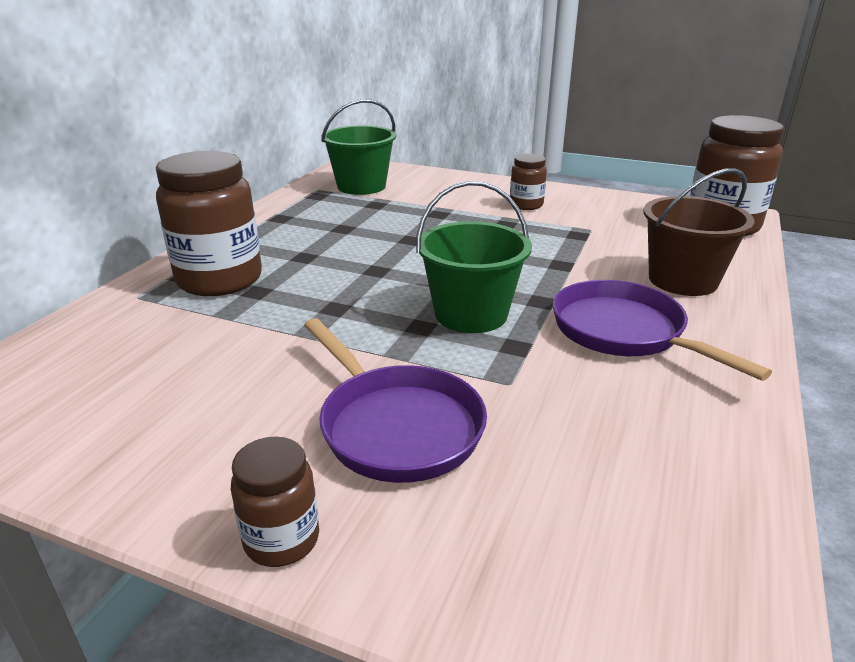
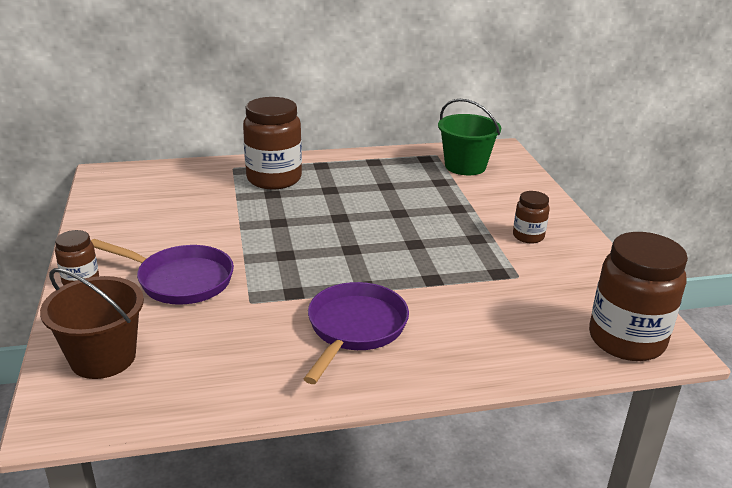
camera: 55 degrees right, 0 degrees up
purple pan [304,318,487,483] -> purple pan turned 90 degrees counterclockwise [91,239,234,305]
green bucket [416,181,532,333] -> none
brown bucket [643,168,755,296] -> brown bucket moved to [40,268,144,379]

